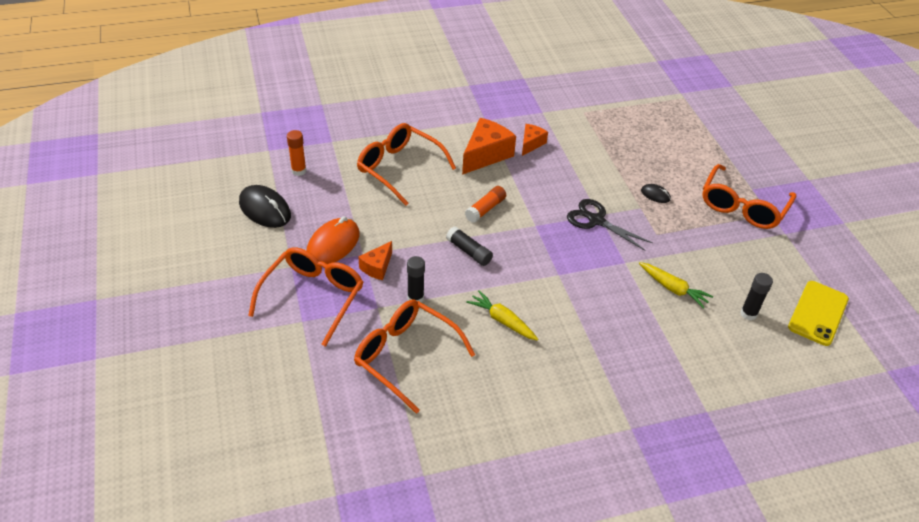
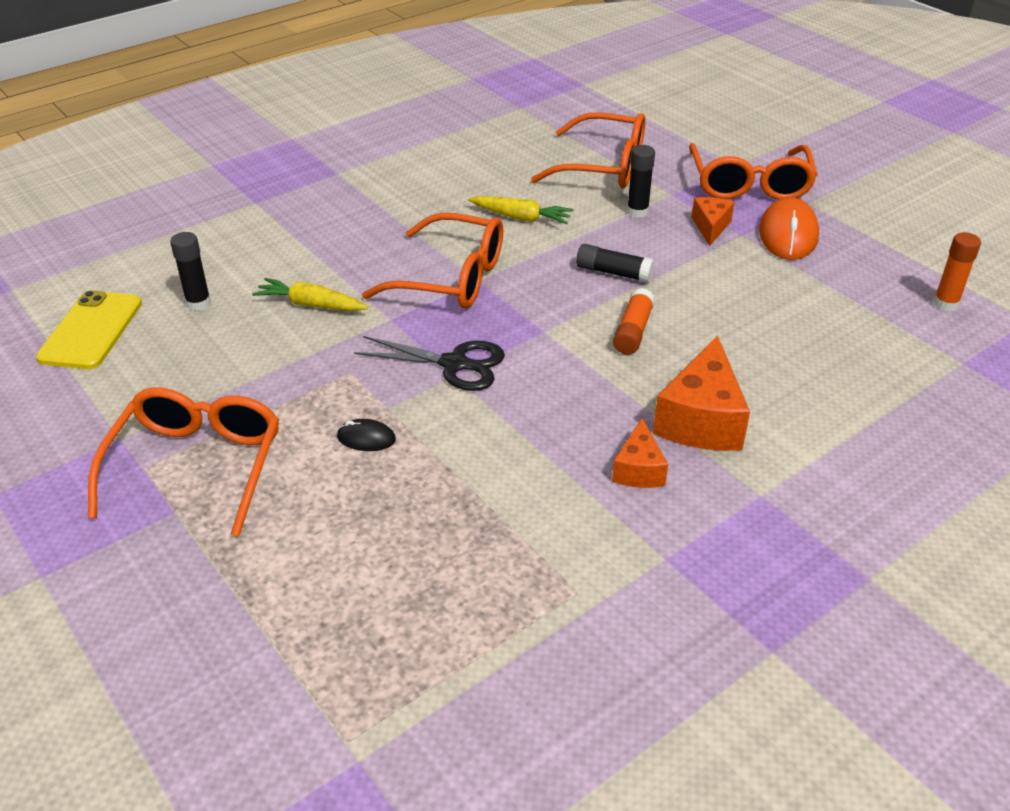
camera: 160 degrees right, 5 degrees down
black mouse [239,185,291,228] -> none
orange glasses [357,123,456,206] -> orange glasses moved to [362,213,503,309]

